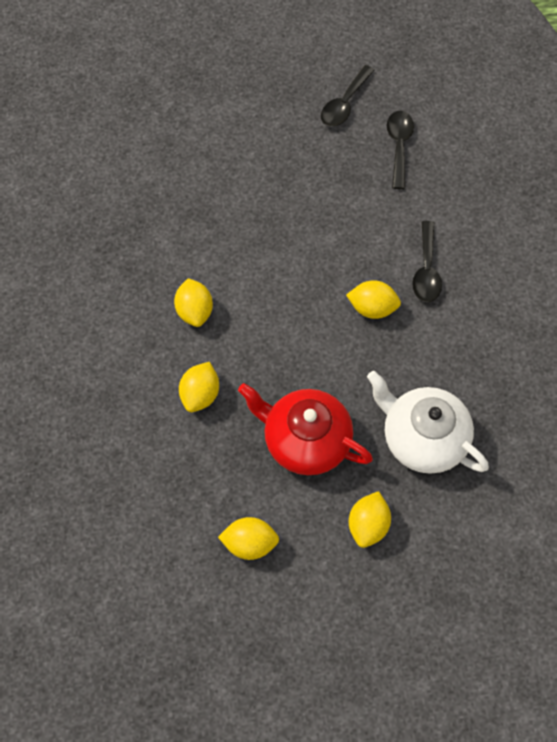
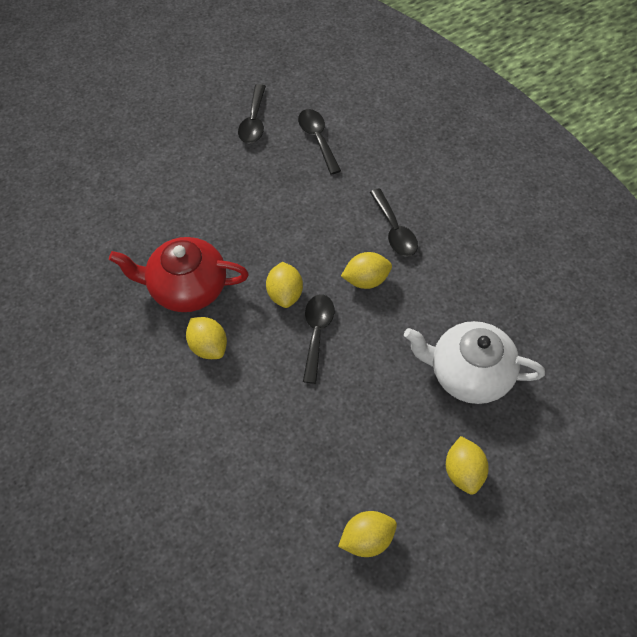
camera: 25 degrees left, 5 degrees down
yellow lemon [179,362,219,412] -> yellow lemon moved to [266,262,303,308]
red teapot [238,383,373,475] -> red teapot moved to [109,237,249,312]
none -> black spoon [303,294,334,384]

